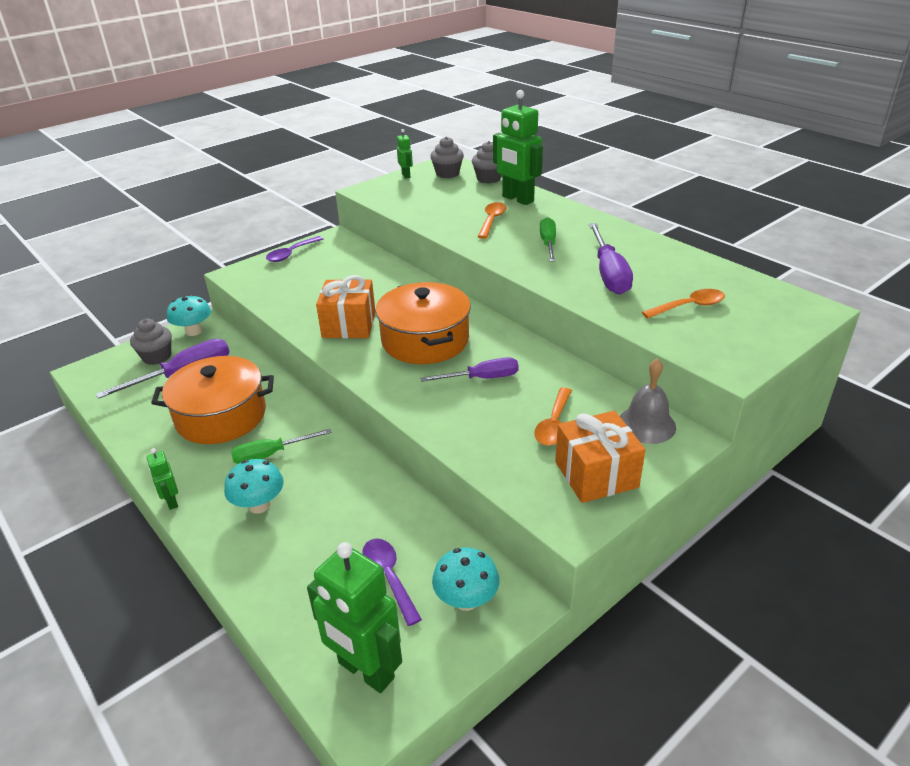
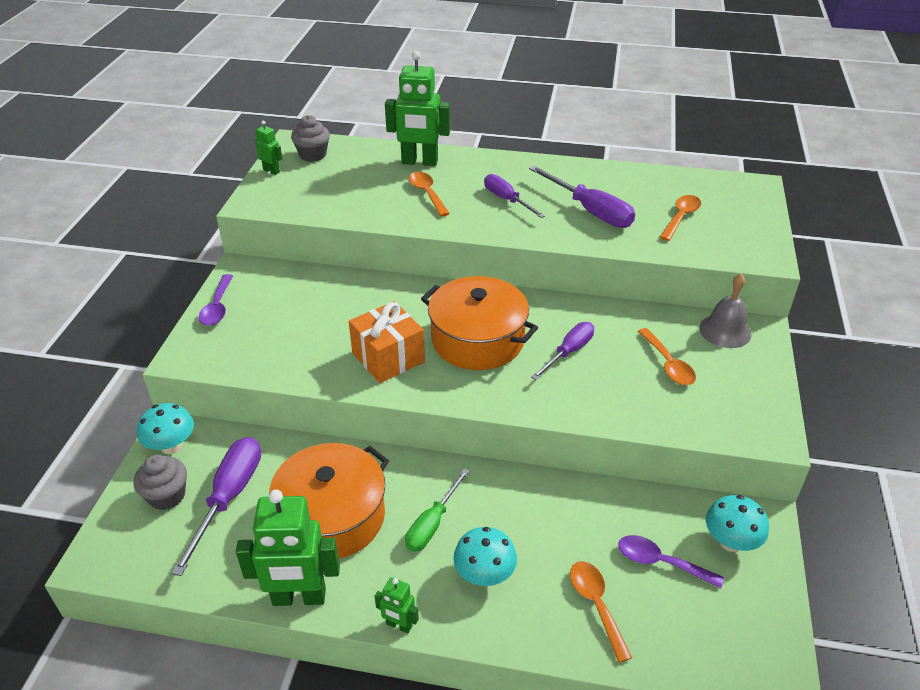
camera: 40 degrees left, 5 degrees up
green robot [307,542,402,693] -> green robot moved to [236,489,340,606]
grey cupcake [472,141,502,184] -> none
green screwdriver [540,217,556,262] -> purple screwdriver [484,174,545,218]
orange gift [555,411,646,503] -> none
none -> orange spoon [570,561,632,663]

